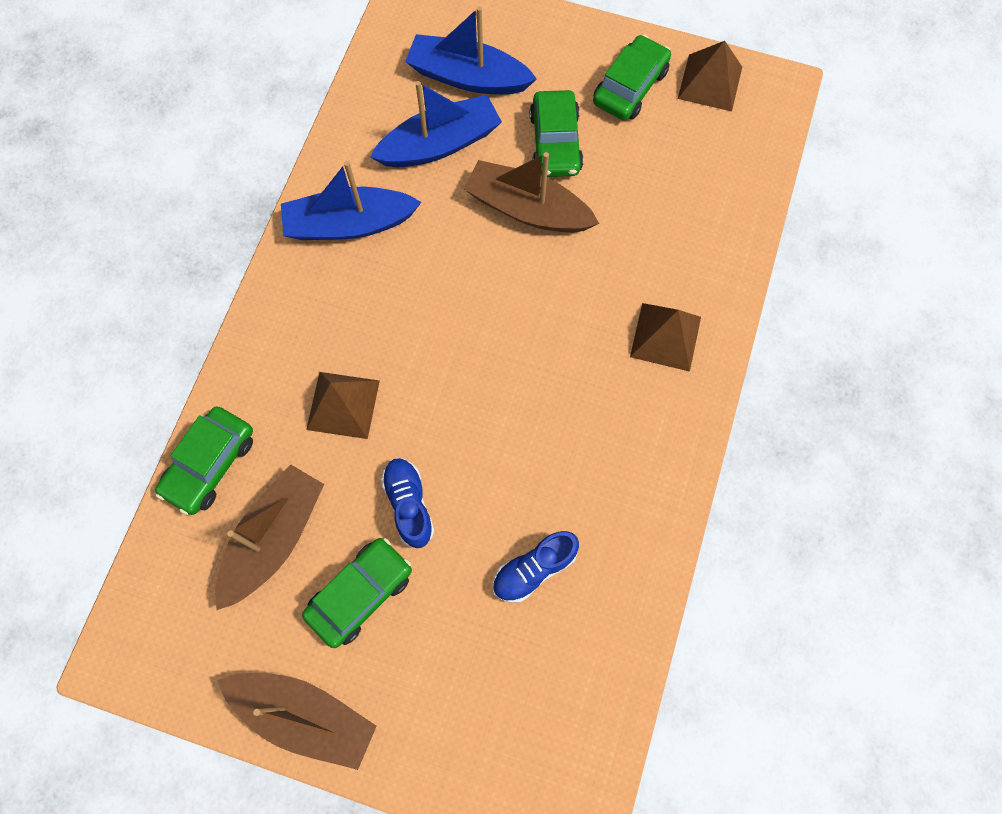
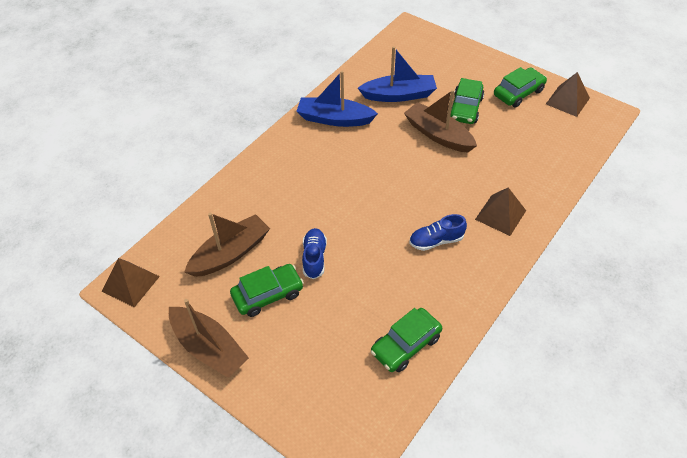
camera: 20 degrees right, 20 degrees down
green car [155,407,253,515] -> green car moved to [371,308,442,372]
brown pyramid [306,372,380,439] -> brown pyramid moved to [102,258,160,307]
blue boat [405,6,537,94] -> none
blue shoe [493,531,579,603] -> blue shoe moved to [409,214,467,251]

